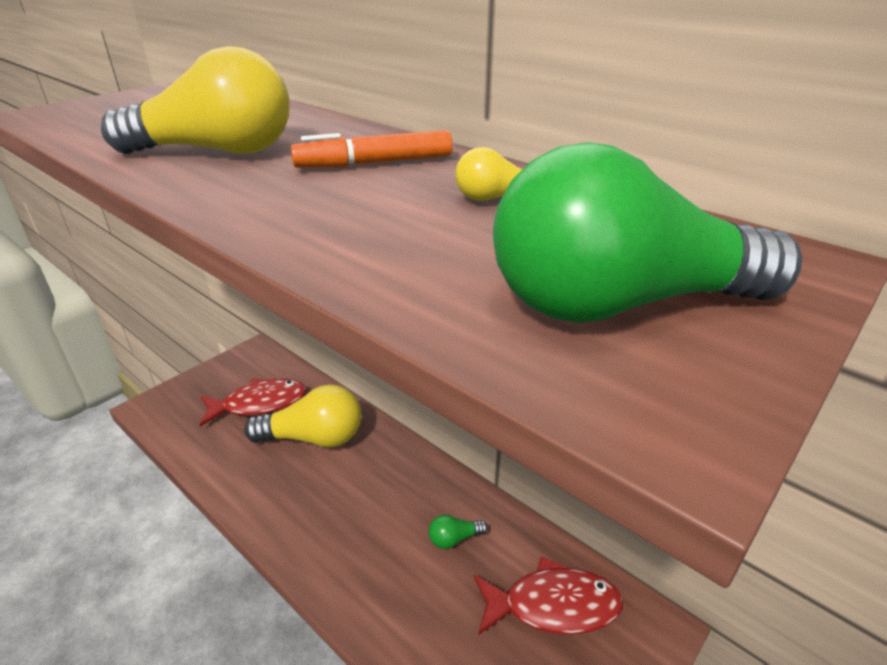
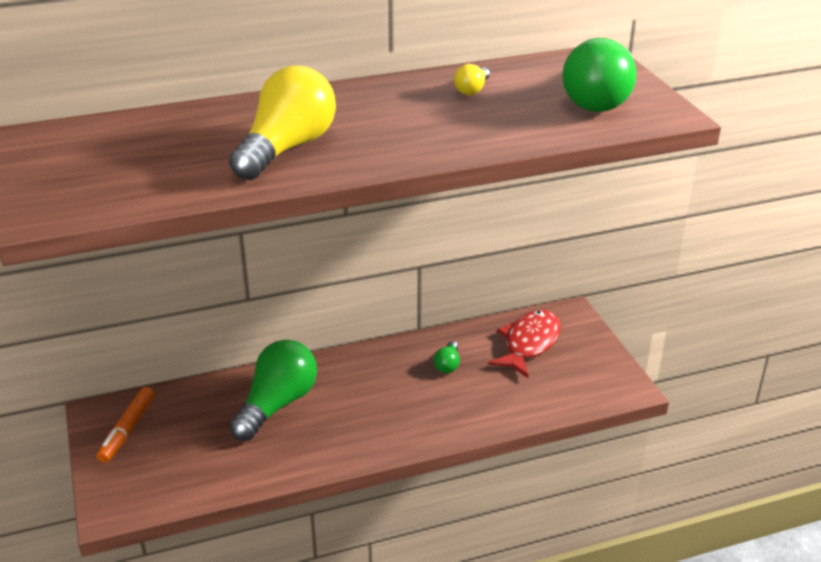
camera: 60 degrees left, 0 degrees up
red fish [200,378,307,427] -> none
yellow light bulb [244,384,361,447] -> green light bulb [229,340,317,441]
orange marker [291,130,453,168] -> orange marker moved to [97,387,155,463]

